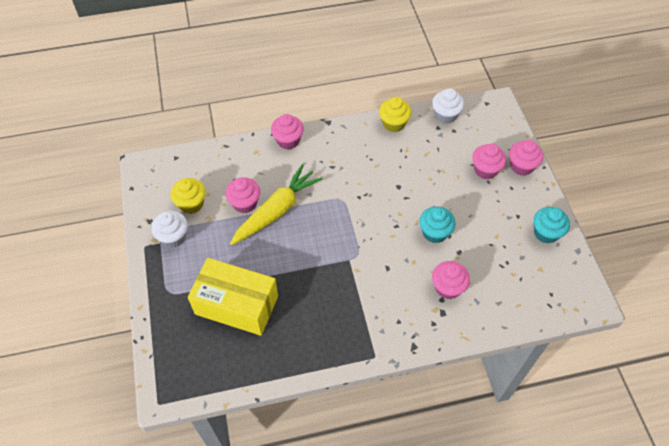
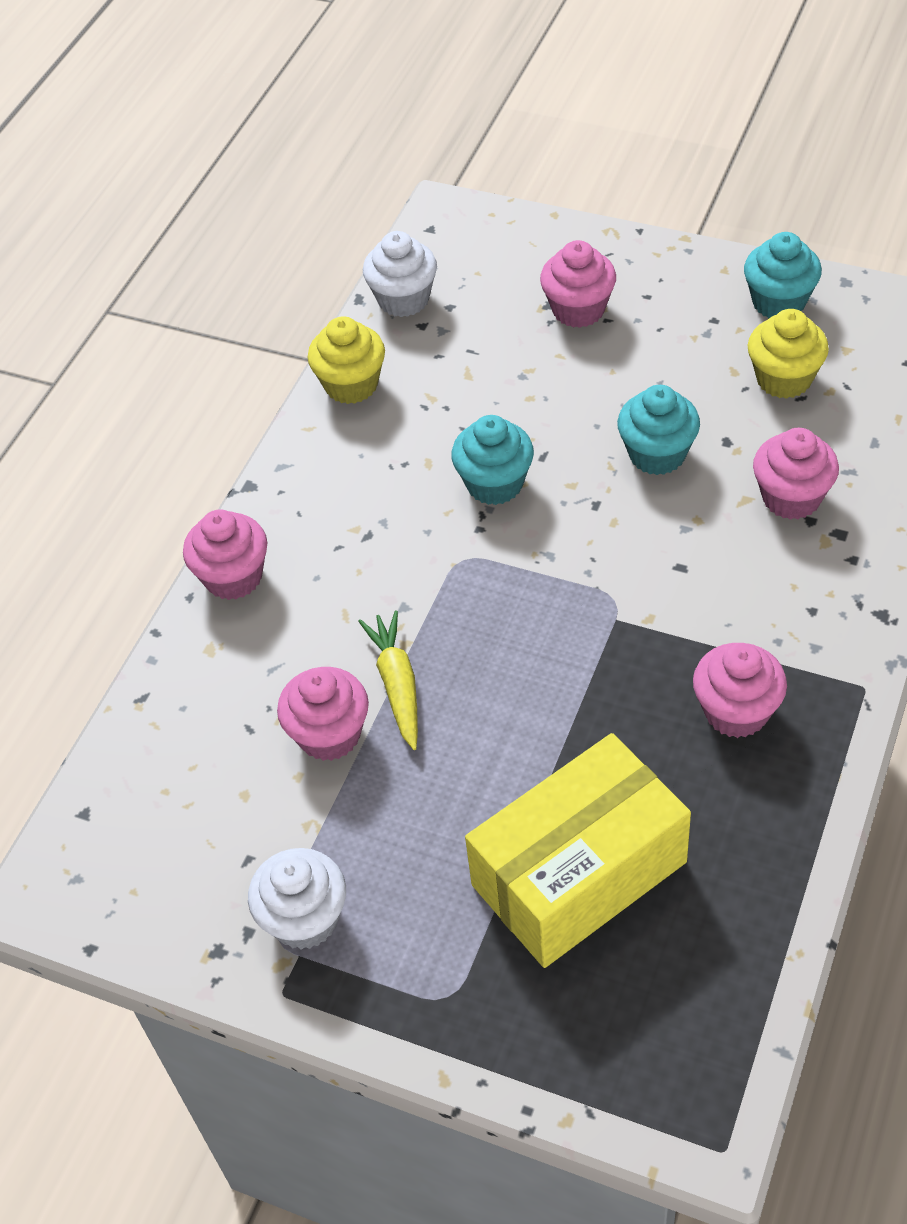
camera: 50 degrees left, 5 degrees down
yellow cupcake [171,178,206,214] -> yellow cupcake moved to [748,309,829,399]
yellow carrot [230,164,322,245] -> yellow carrot [358,610,418,750], size x0.57
pink cupcake [509,140,543,176] -> pink cupcake moved to [693,643,787,738]
none -> turquoise cupcake [451,415,534,505]

